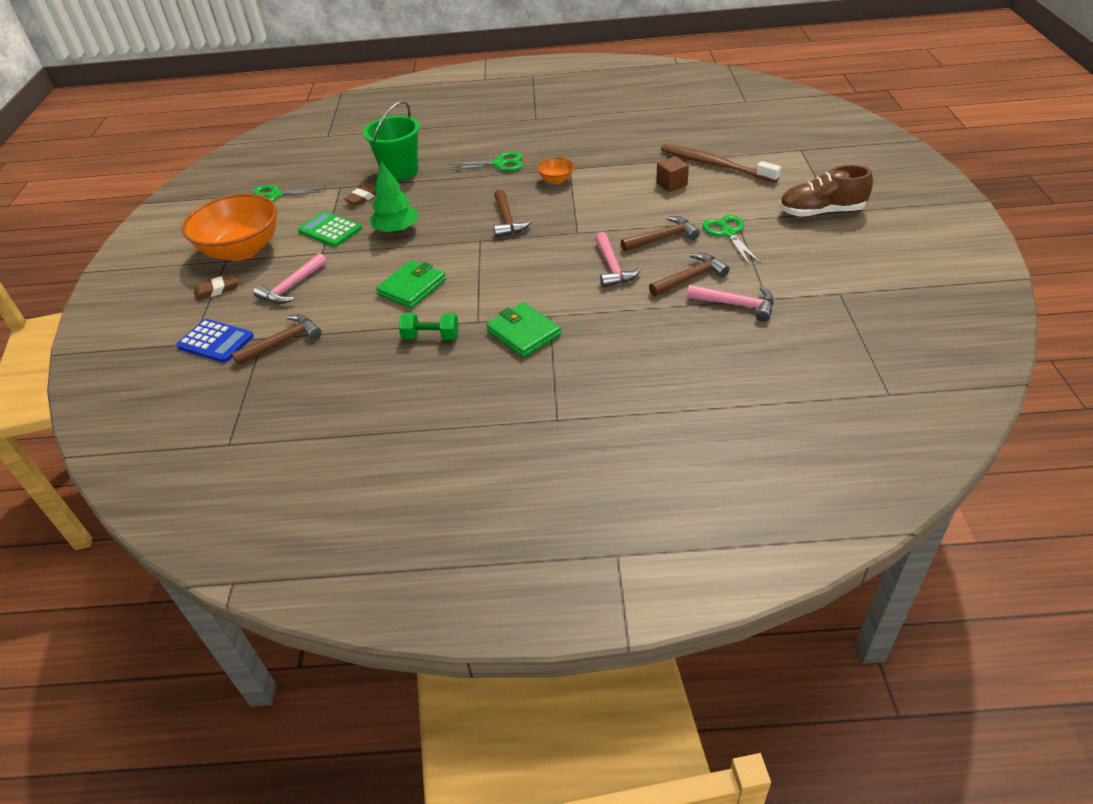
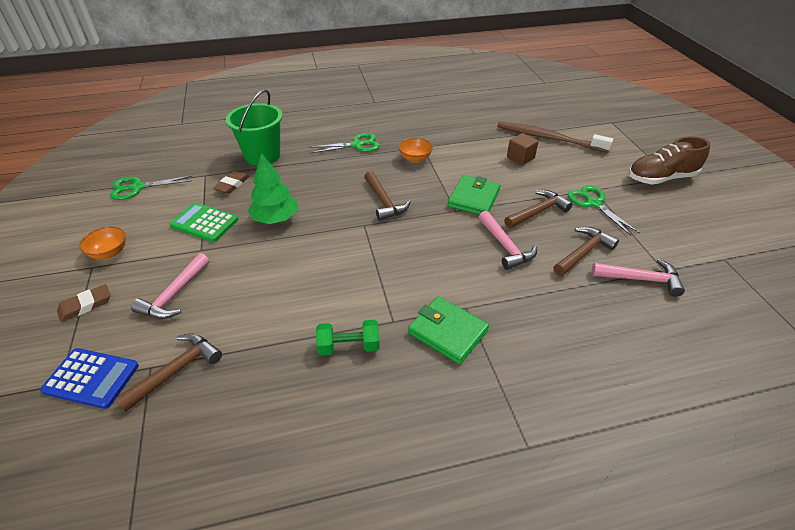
camera: 15 degrees left, 0 degrees up
orange bowl [182,194,277,261] -> orange bowl [79,226,126,259], size x0.43
green wallet [376,260,446,308] -> green wallet moved to [448,175,501,215]

